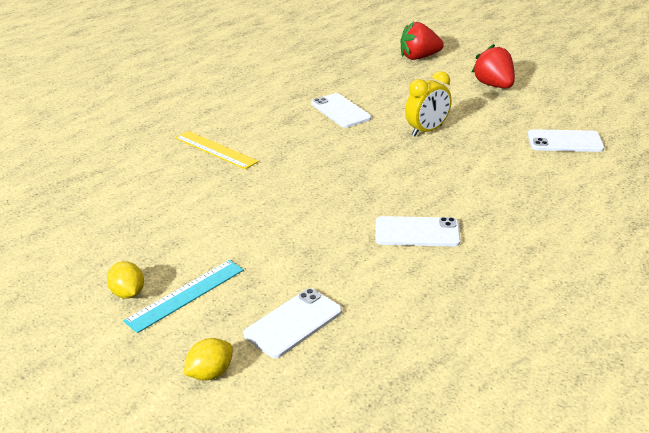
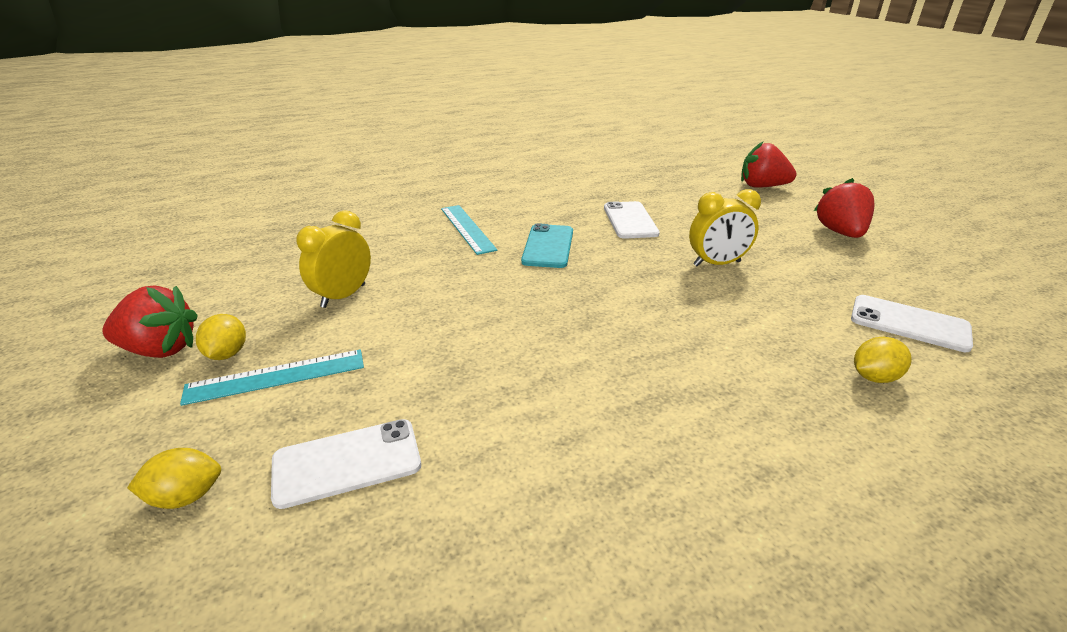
camera: 25 degrees right, 0 degrees up
yellow ruler [175,131,259,169] -> turquoise ruler [441,205,497,255]
white phone [375,216,461,246] -> none
none -> red strawberry [102,285,198,358]
none -> yellow clock [296,210,371,308]
none -> turquoise phone [521,223,573,268]
none -> yellow lemon [854,337,912,383]

